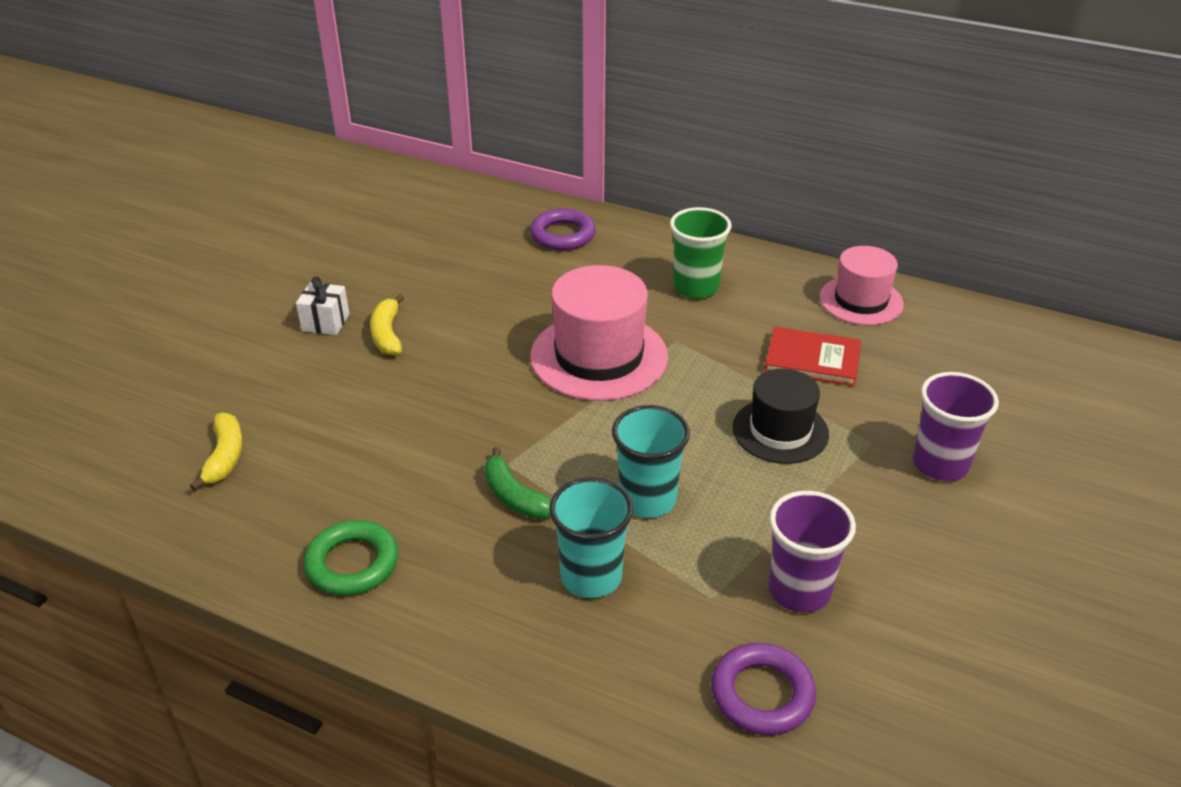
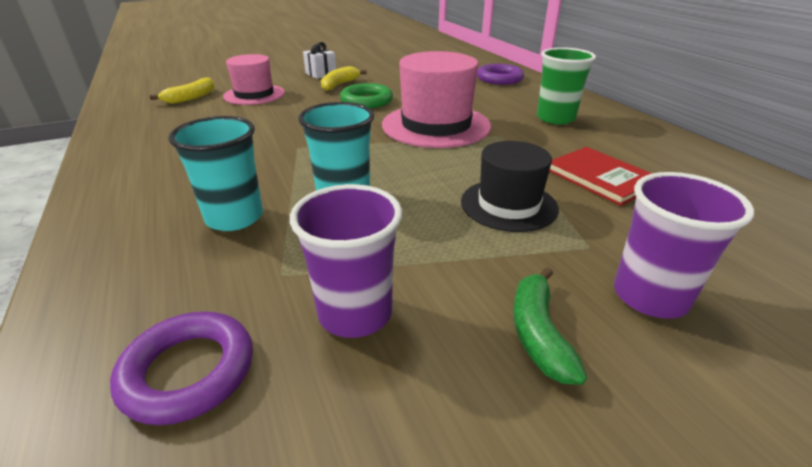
camera: 40 degrees right, 5 degrees down
green ring [304,520,398,596] -> green ring moved to [340,83,393,108]
green banana [485,447,551,519] -> green banana moved to [513,267,587,385]
pink hat [819,246,904,325] -> pink hat moved to [223,54,285,105]

